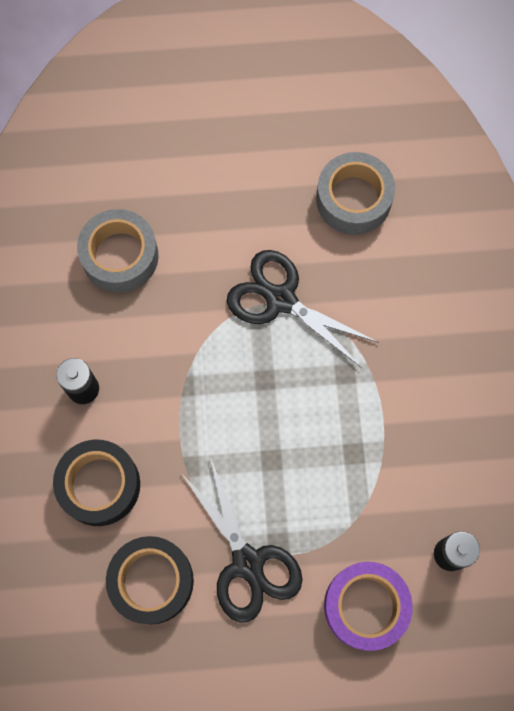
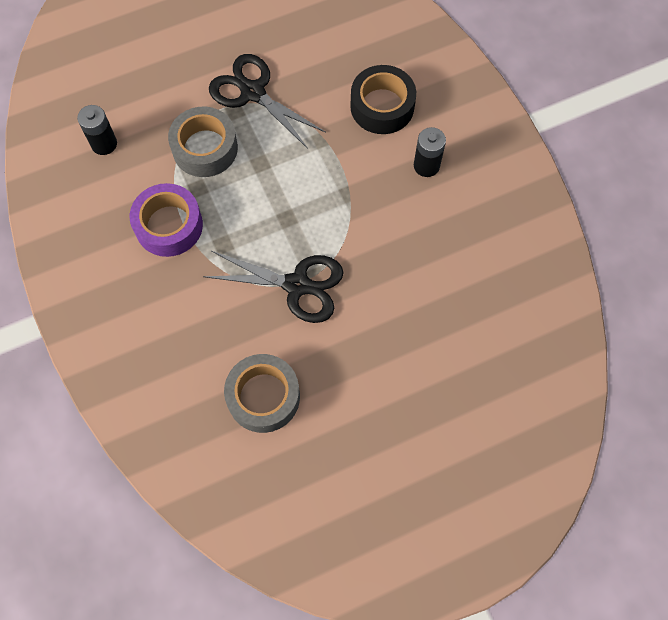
camera: 160 degrees right, 5 degrees down
grey tape [77,209,159,293] -> grey tape moved to [168,107,238,177]
black tape [106,536,194,625] -> none
purple tape [324,562,413,651] -> purple tape moved to [130,183,203,257]

